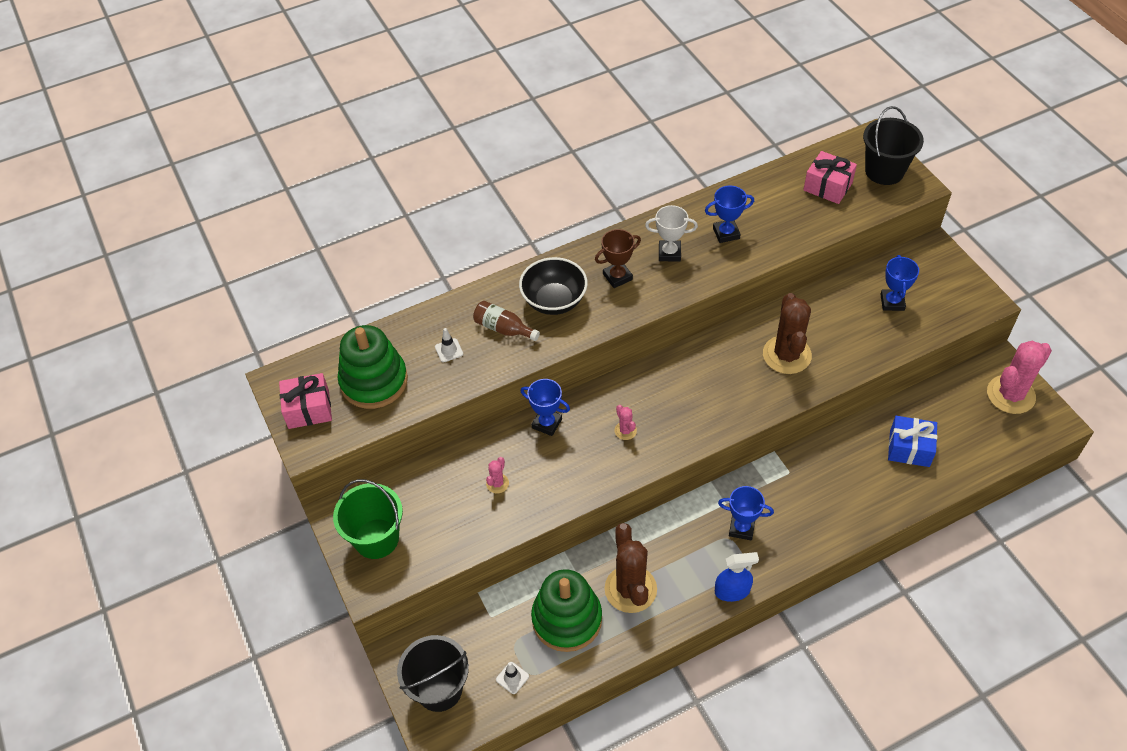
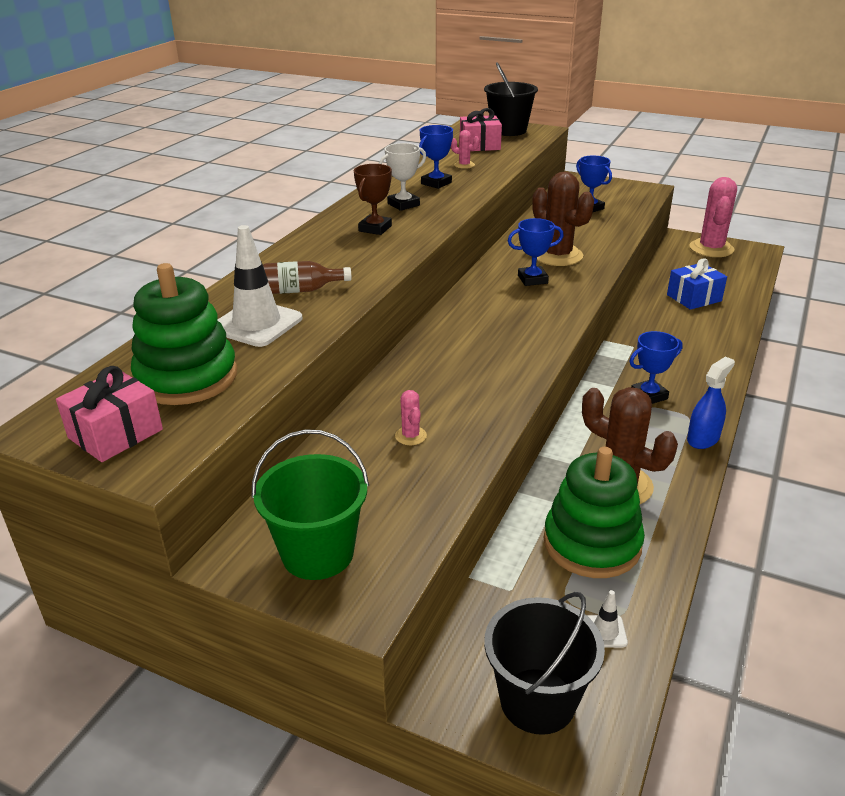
camera: 40 degrees left, 20 degrees down
white traffic cone [435,328,463,363] -> white traffic cone [218,225,302,347], size x2.19
black bowl [519,257,588,315] -> none
blue trophy [521,379,570,436] -> blue trophy moved to [508,218,564,286]
pink cactus [614,405,637,440] -> pink cactus moved to [451,130,479,169]

